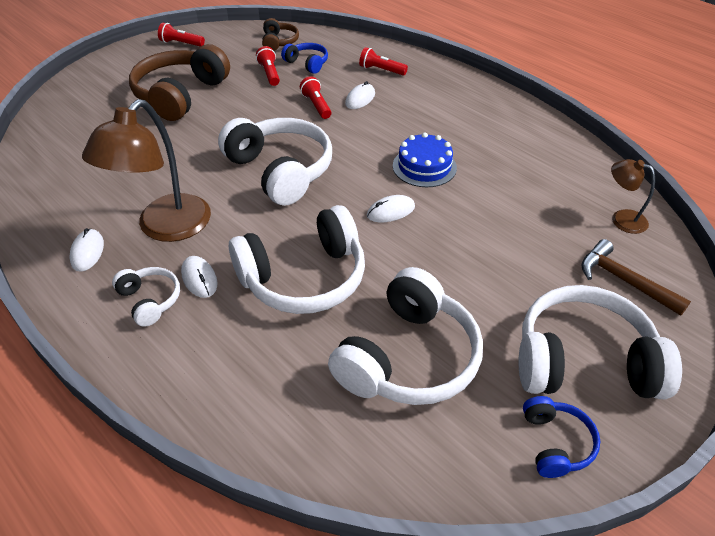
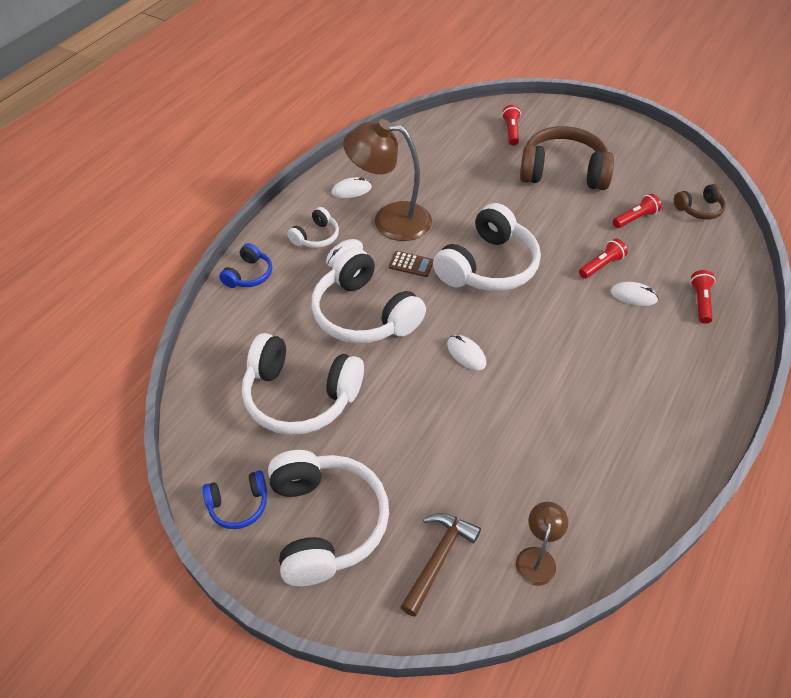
camera: 75 degrees right, 5 degrees up
red flashlight [158,23,205,47] -> red flashlight moved to [502,105,521,145]
blue headphones [281,43,328,74] -> blue headphones moved to [219,243,272,288]
blue cake [393,133,457,187] -> none
none -> brown calculator [389,251,434,277]

